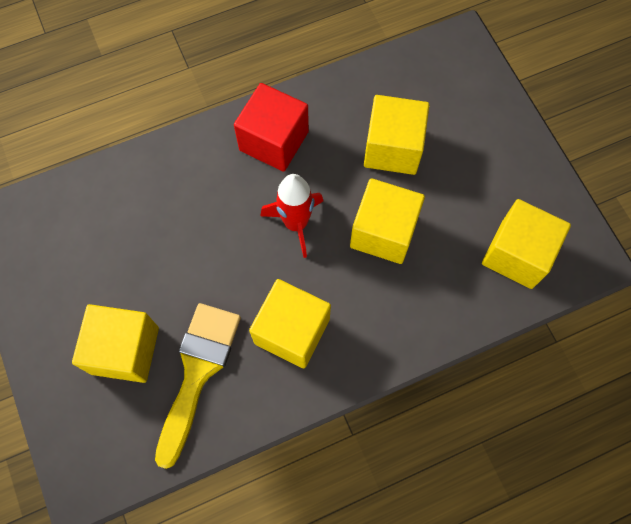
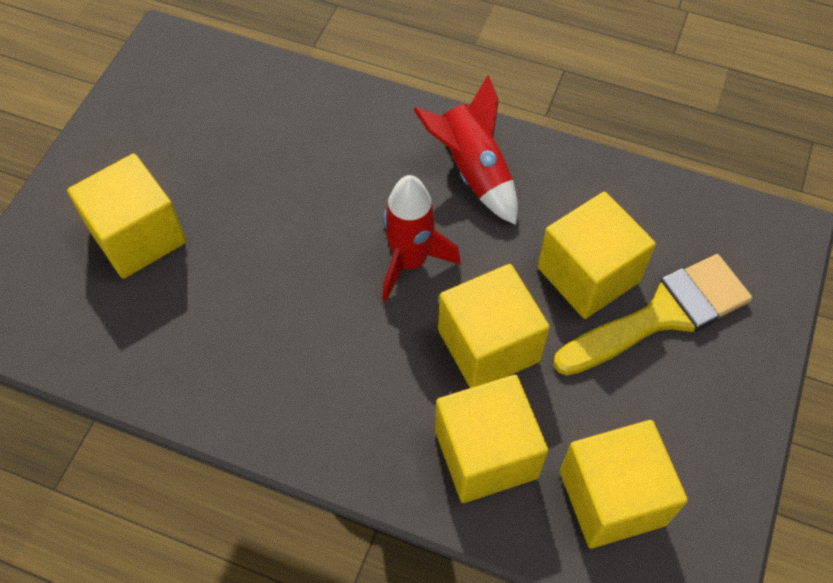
camera: 45 degrees right, 10 degrees down
yellow brush [155,303,241,469] -> yellow brush moved to [553,254,752,376]
red cube [234,83,309,172] -> red rocket [413,75,518,225]
yellow cube [249,279,331,368] -> yellow cube moved to [435,375,548,503]

